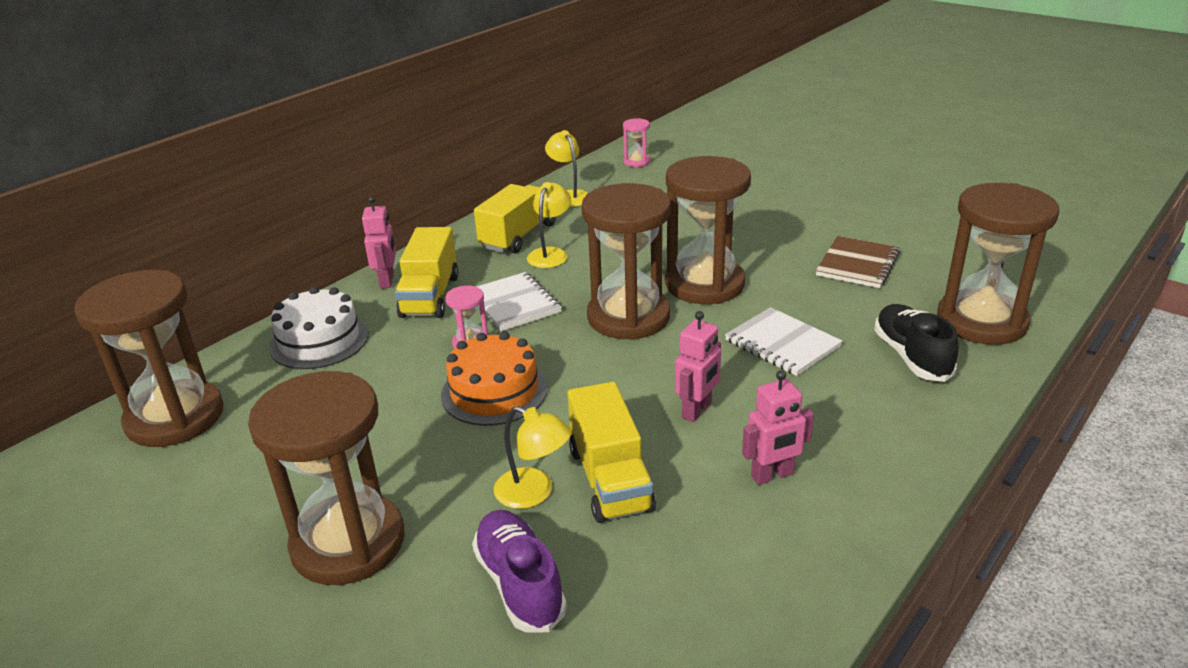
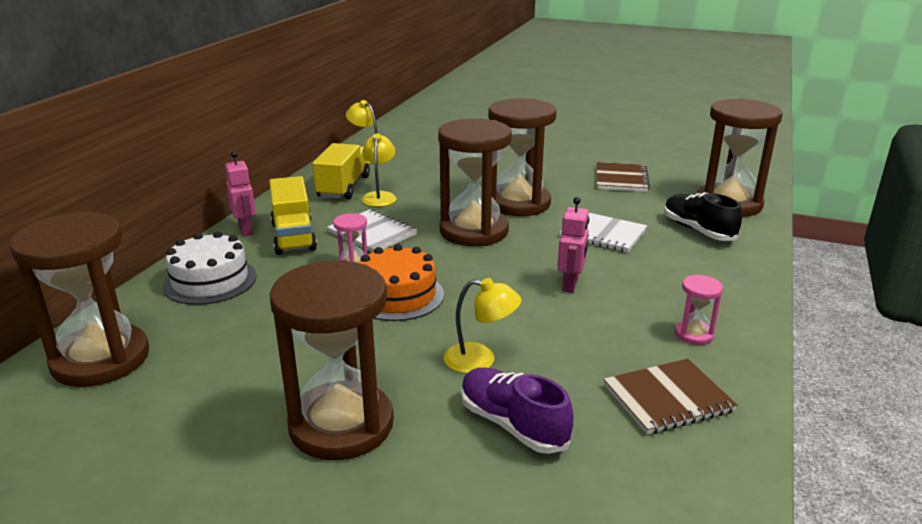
camera: 20 degrees left, 5 degrees down
yellow truck [568,382,656,523] -> none
pink hourglass [623,118,650,167] -> pink hourglass moved to [675,275,723,345]
pink robot [742,370,814,485] -> none
none -> brown notebook [604,359,738,435]

